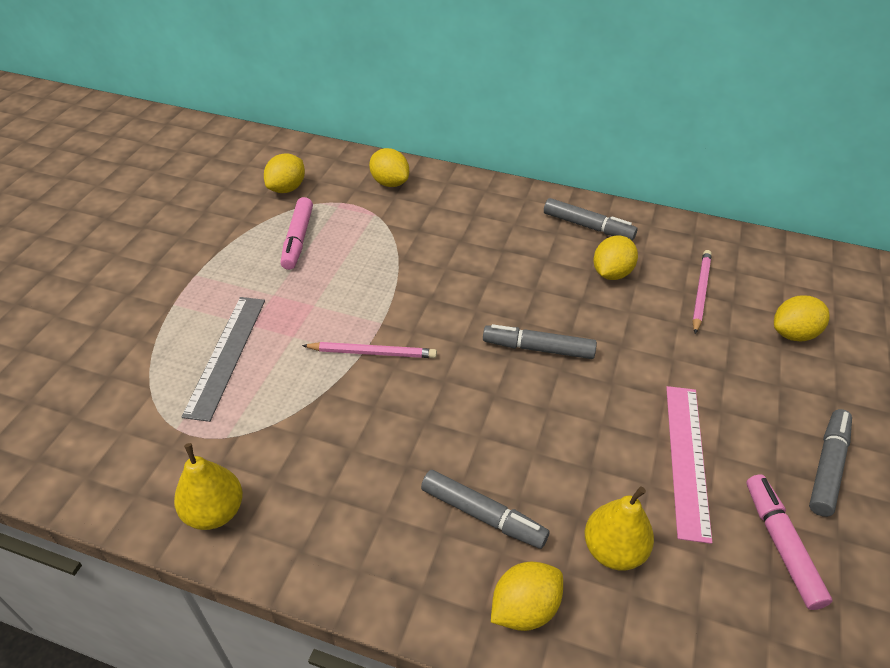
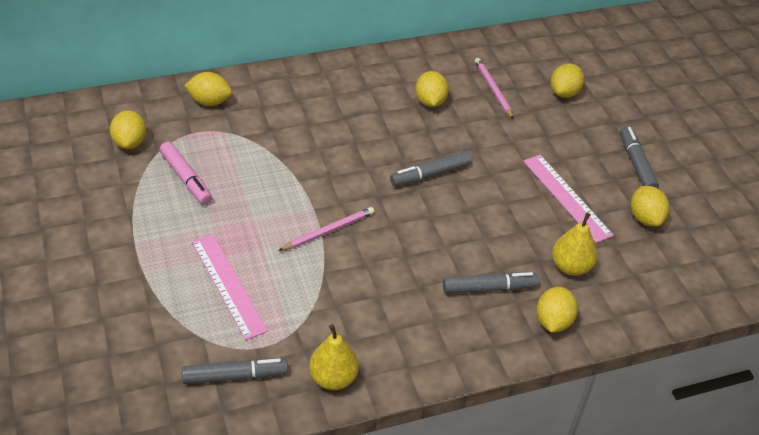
camera: 40 degrees left, 0 degrees up
grey ruler [181,297,265,422] -> pink ruler [192,234,268,340]
grey marker [544,198,637,240] -> grey marker moved to [182,358,288,384]
pink marker [746,474,832,610] -> yellow lemon [631,186,669,226]

